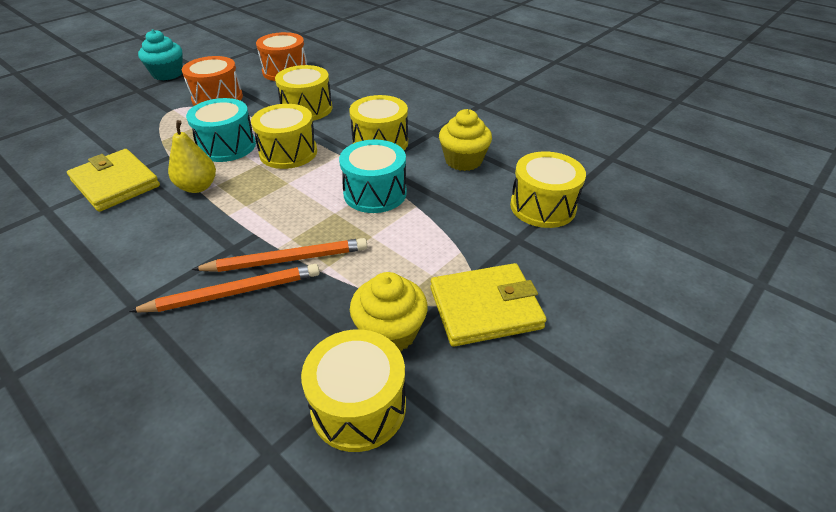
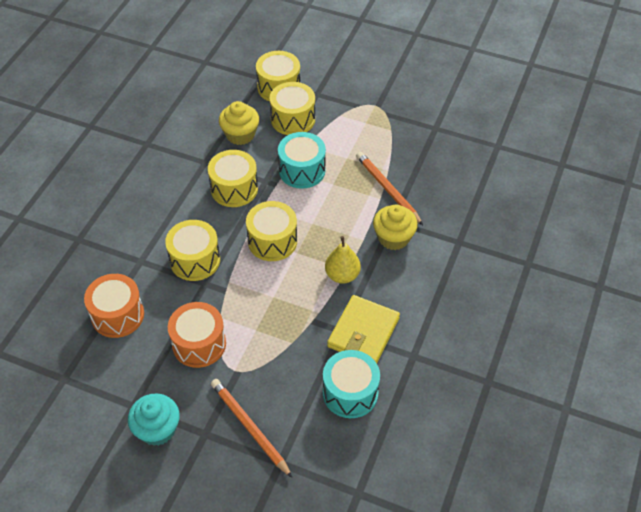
camera: 110 degrees left, 10 degrees up
orange pencil [129,264,320,313] -> orange pencil moved to [211,379,292,478]
turquoise drum [186,98,256,162] -> turquoise drum moved to [323,350,380,418]
yellow drum [301,329,406,452] -> yellow drum moved to [270,82,315,135]
yellow cupcake [350,272,428,352] -> yellow cupcake moved to [373,204,418,250]
yellow wallet [430,263,547,347] -> none

